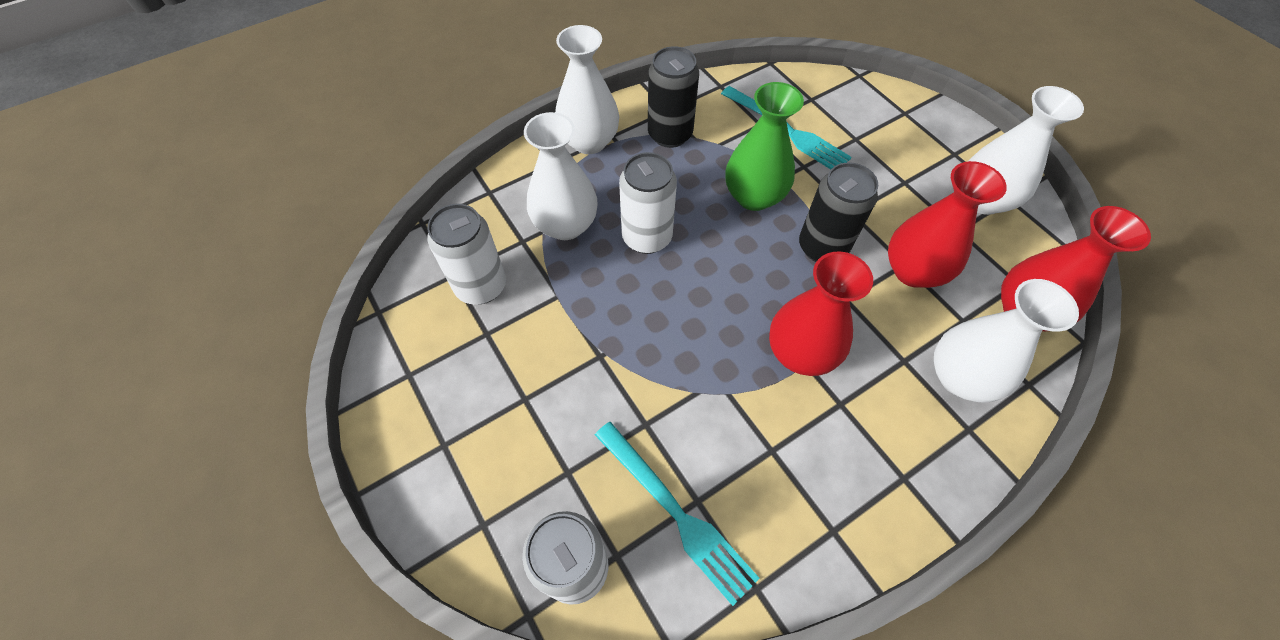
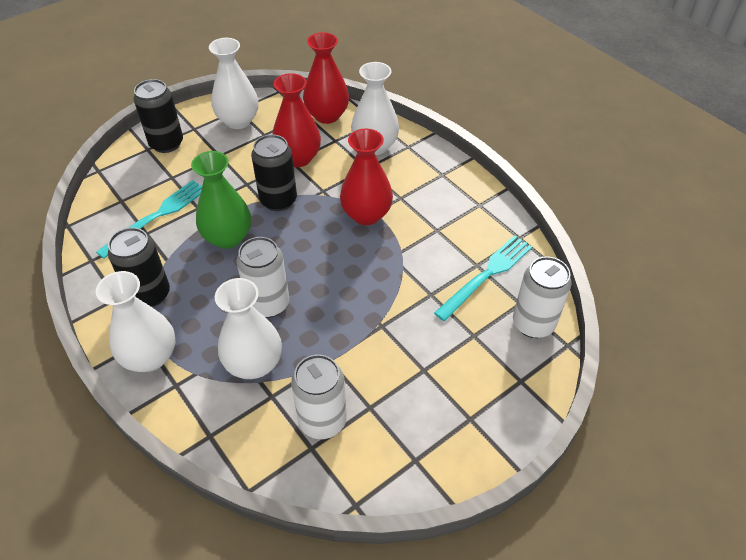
camera: 95 degrees left, 10 degrees down
none -> black can [134,79,183,153]

